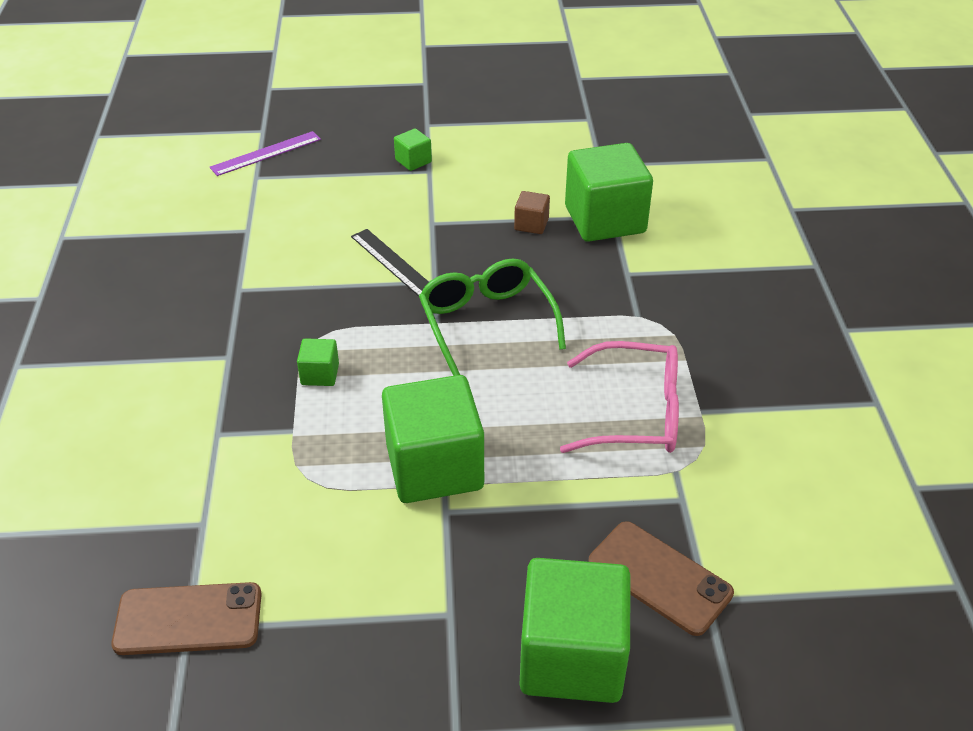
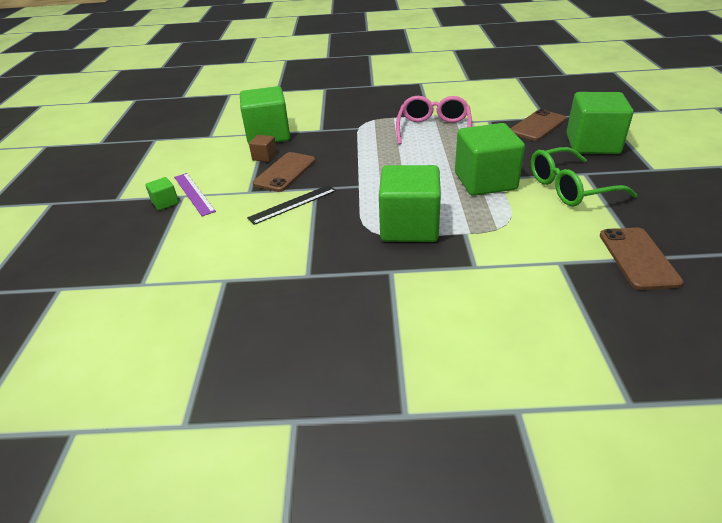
camera: 85 degrees left, 5 degrees down
purple ruler [210,131,321,176] -> purple ruler moved to [174,173,216,216]
green cube [297,338,339,386] -> green cube [379,165,441,242], size x2.28
green glasses [419,258,566,376] -> green glasses moved to [531,147,637,207]
none -> brown phone [253,152,316,192]

